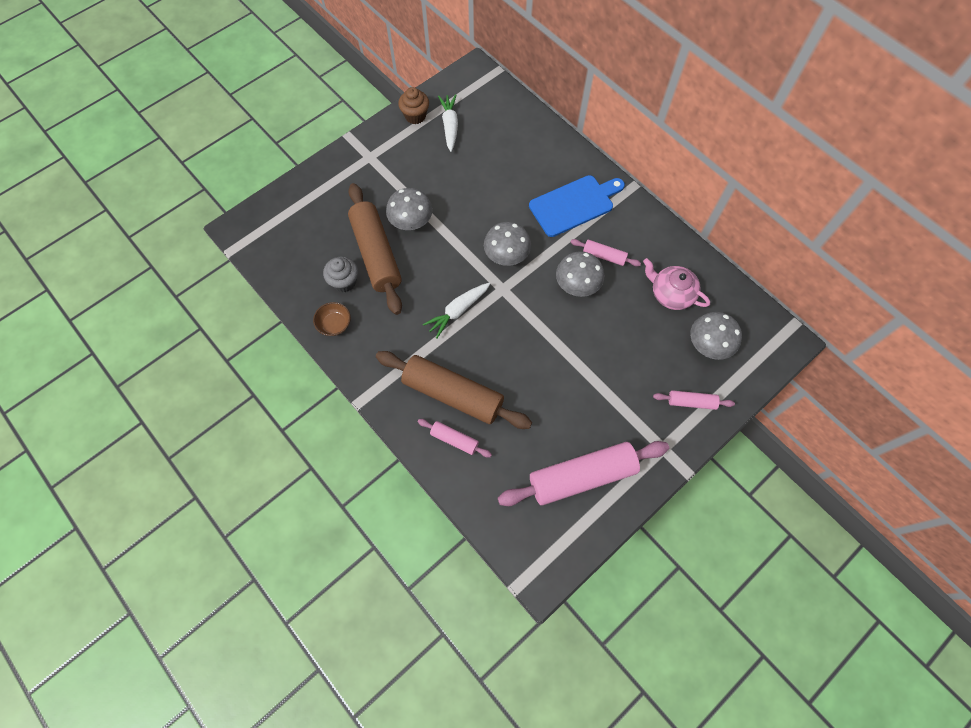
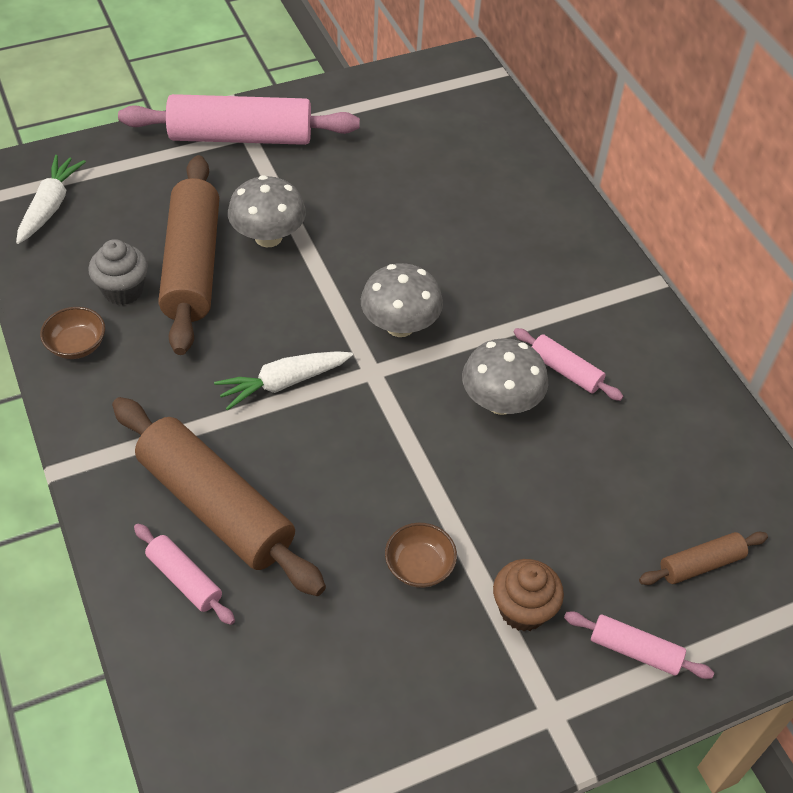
camera: 15 degrees right, 15 degrees down
brown cupcake [398,87,429,124] -> brown cupcake moved to [493,559,564,632]
white carrot [438,94,458,152] -> white carrot moved to [16,155,86,244]
pink rolling pin [498,441,669,506] -> pink rolling pin moved to [118,94,360,145]
blue cutting board [529,175,625,237] -> none
pink teapot [643,258,710,310] -> none
grey mushroom [690,312,742,360] -> brown rolling pin [639,532,768,585]
none -> brown bowl [385,523,457,588]

